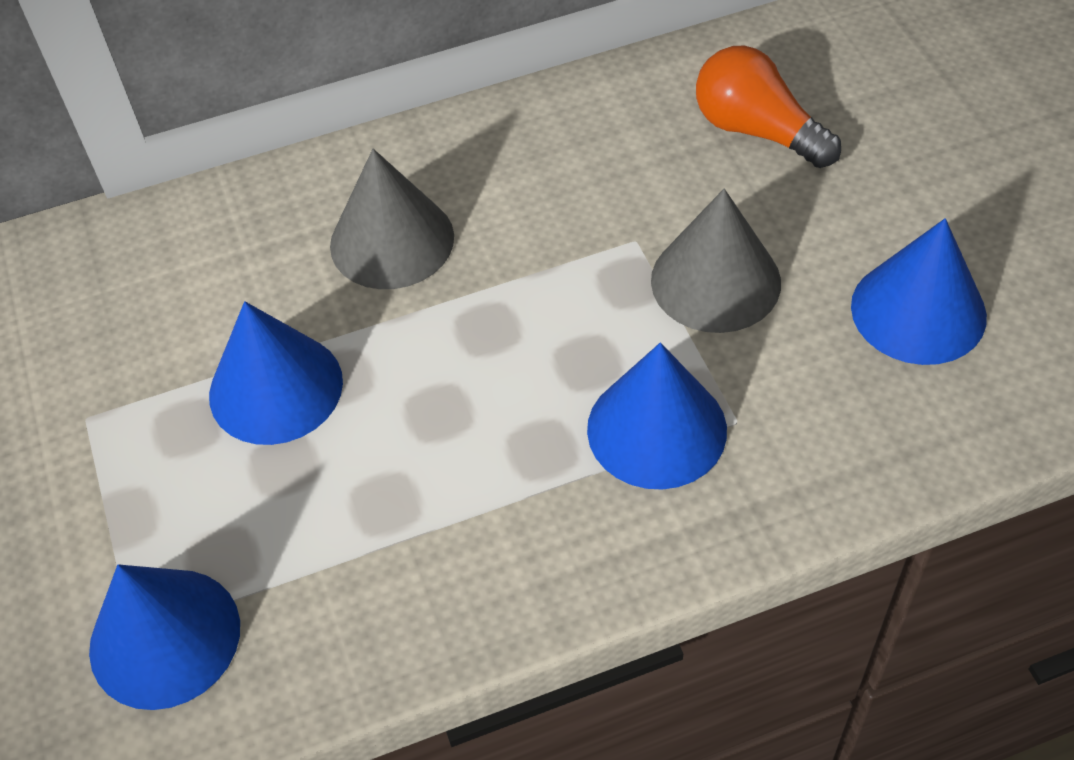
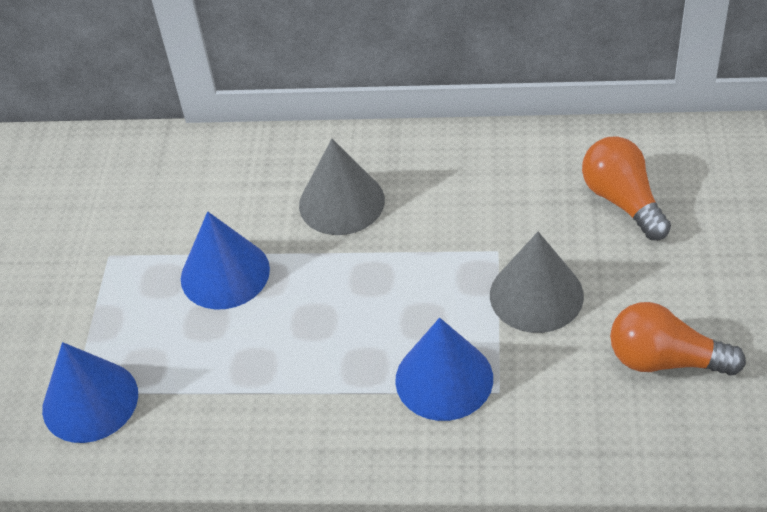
camera: 25 degrees right, 5 degrees down
blue cone [851,218,987,365] -> orange light bulb [610,302,746,376]

